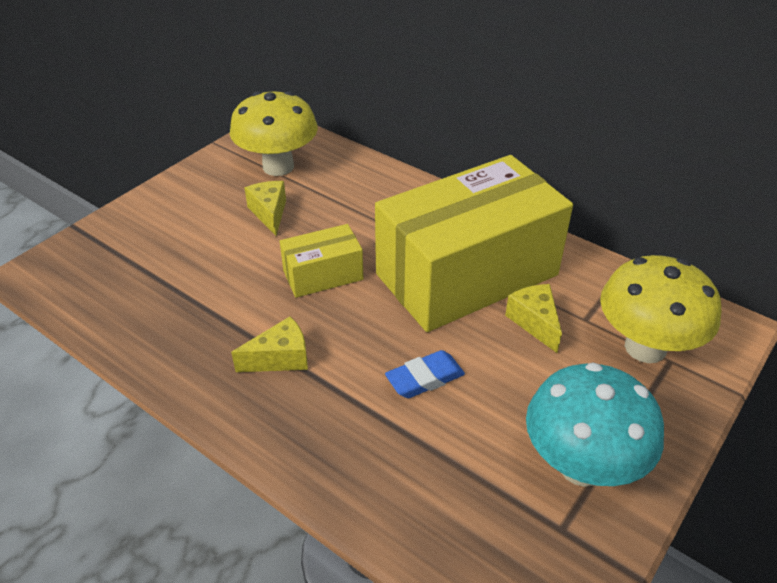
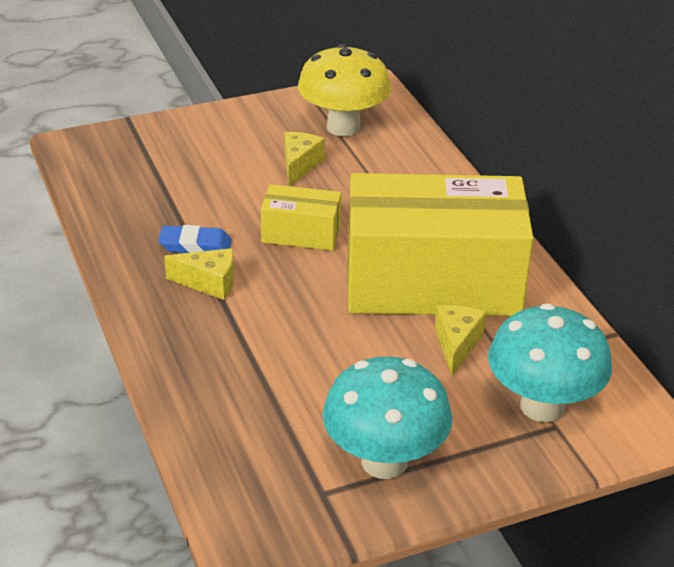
camera: 30 degrees right, 5 degrees down
blue eraser [385,350,465,398] -> blue eraser moved to [158,225,232,253]
yellow mushroom [600,255,721,363] -> turquoise mushroom [488,303,612,422]

